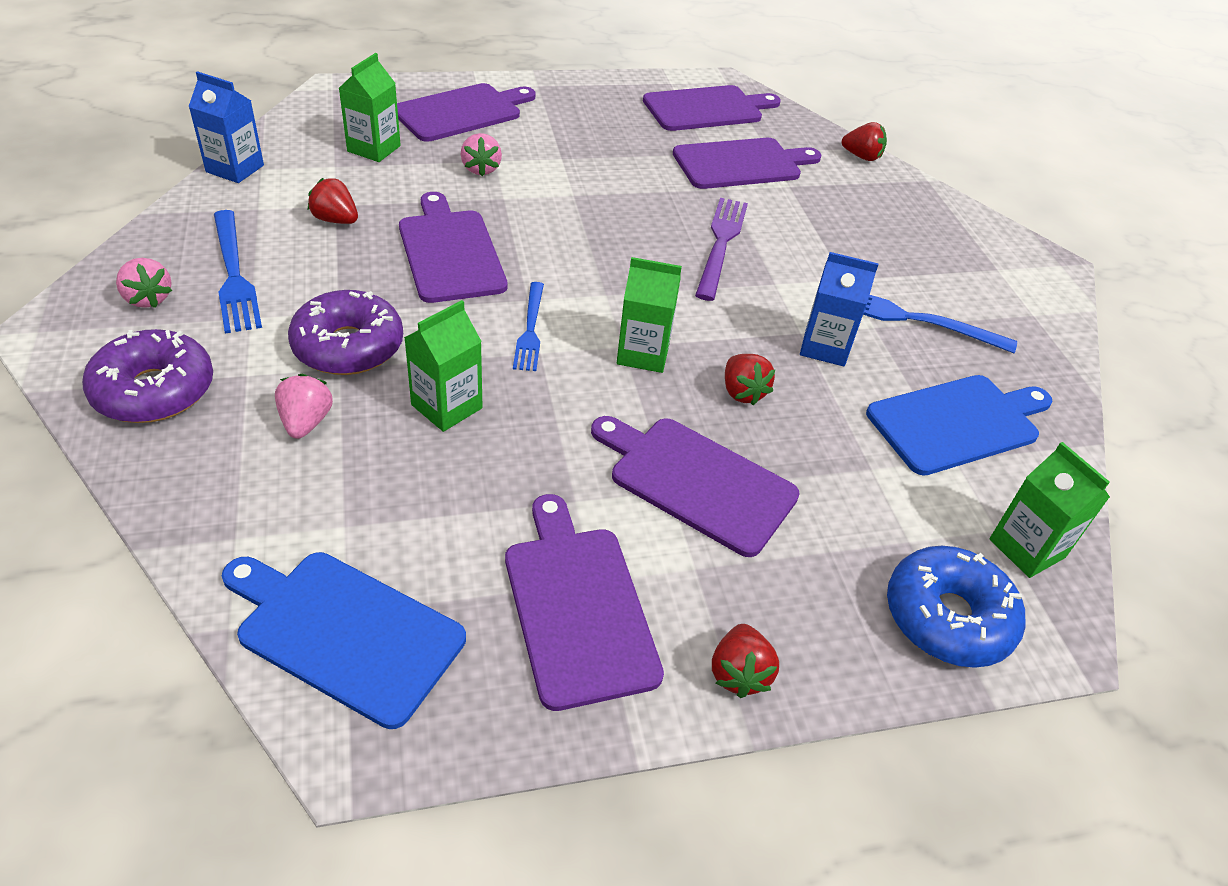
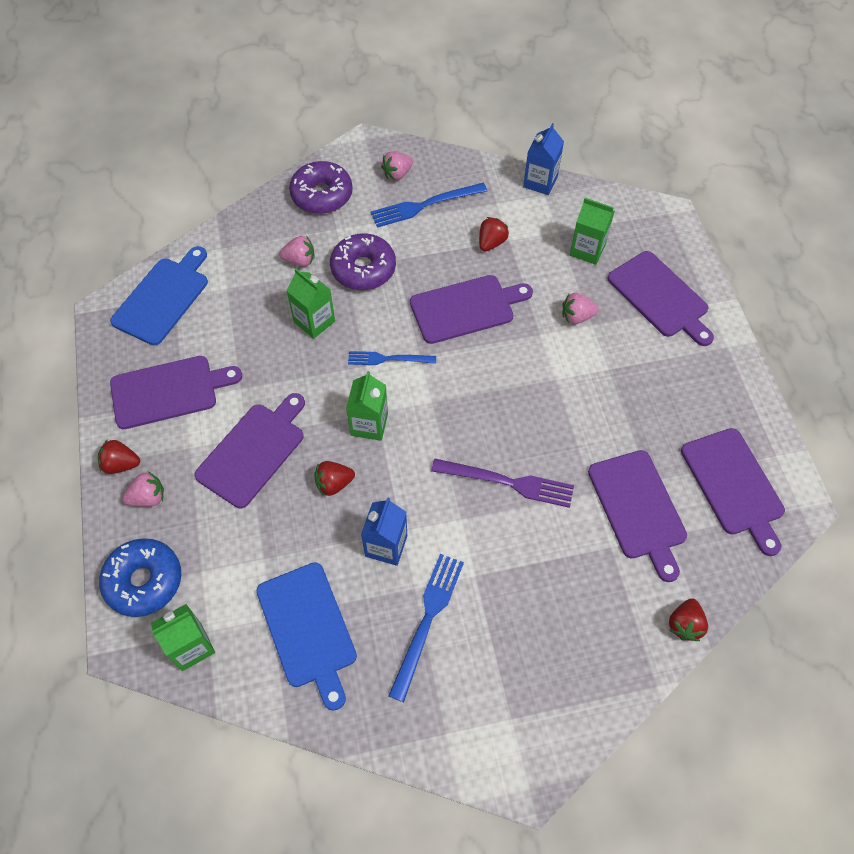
camera: 95 degrees right, 15 degrees up
none -> pink strawberry [122,472,164,507]

